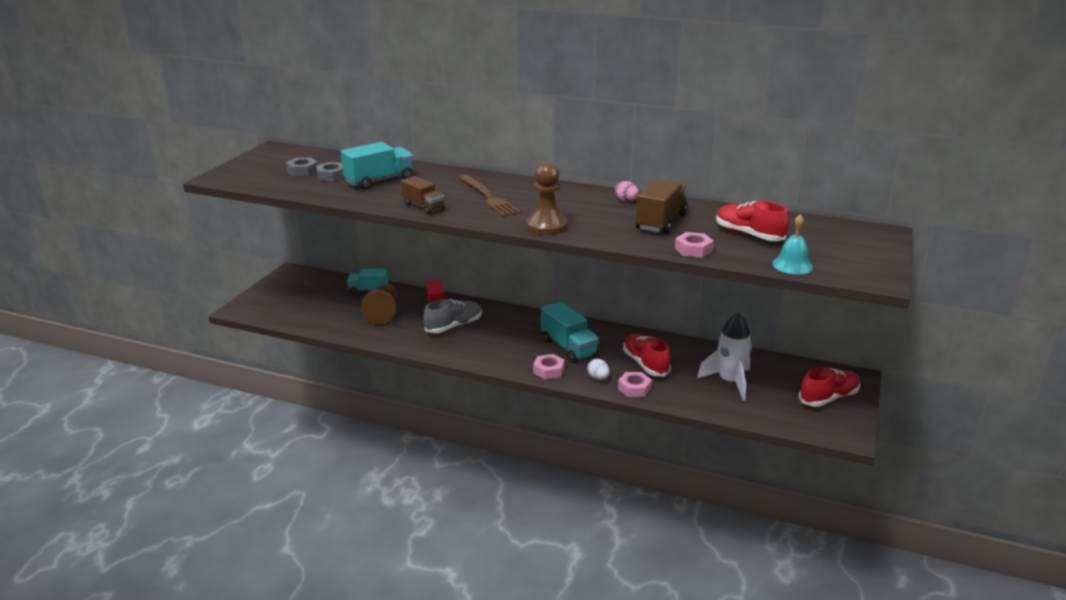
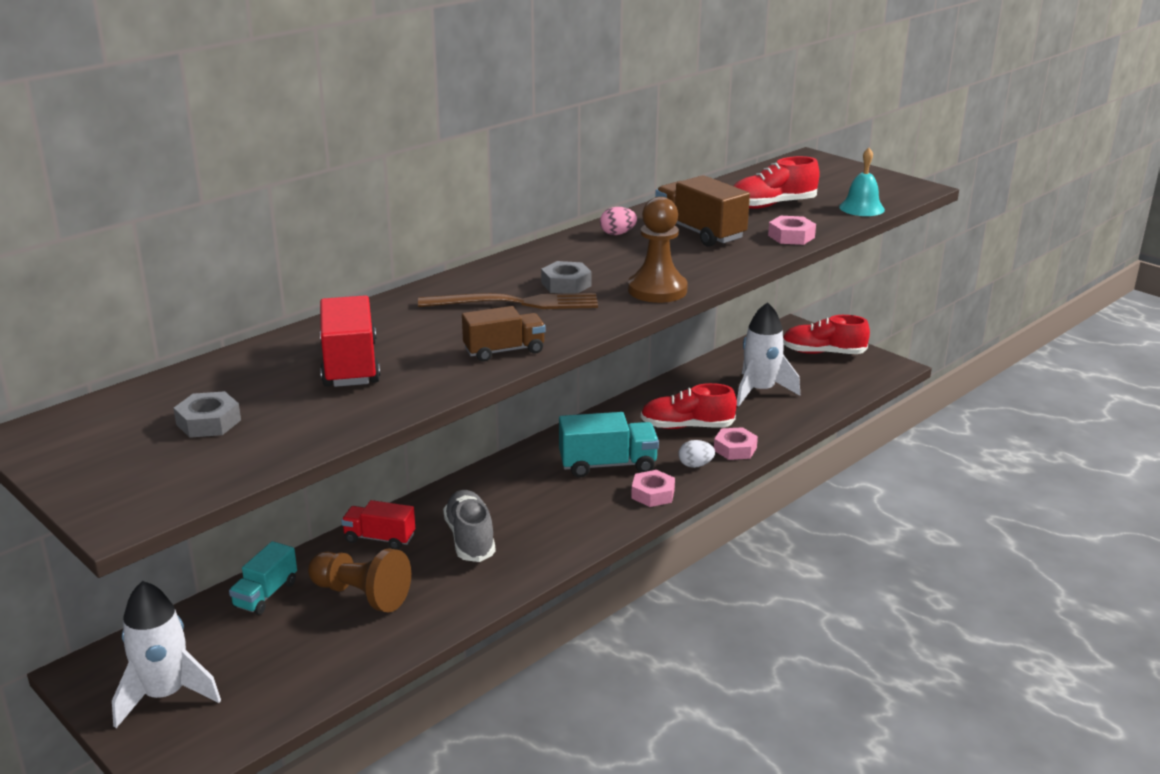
camera: 65 degrees left, 0 degrees up
grey nut [316,162,346,182] -> grey nut moved to [541,261,592,294]
turquoise truck [341,142,414,190] -> red truck [320,295,380,387]
red shoe [799,368,860,407] -> red shoe turned 75 degrees counterclockwise [783,315,870,354]
none -> white rocket [112,581,221,728]

